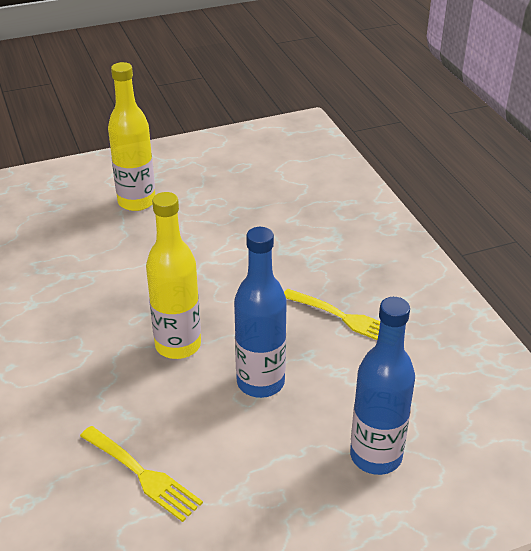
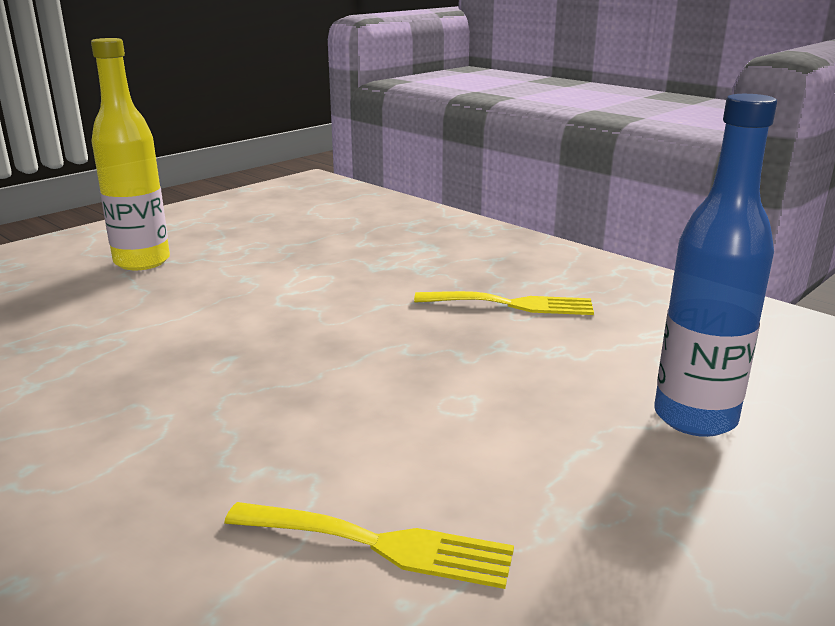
camera: 25 degrees left, 15 degrees down
yellow bottle [146,192,201,359] -> none
blue bottle [234,227,287,398] -> none

